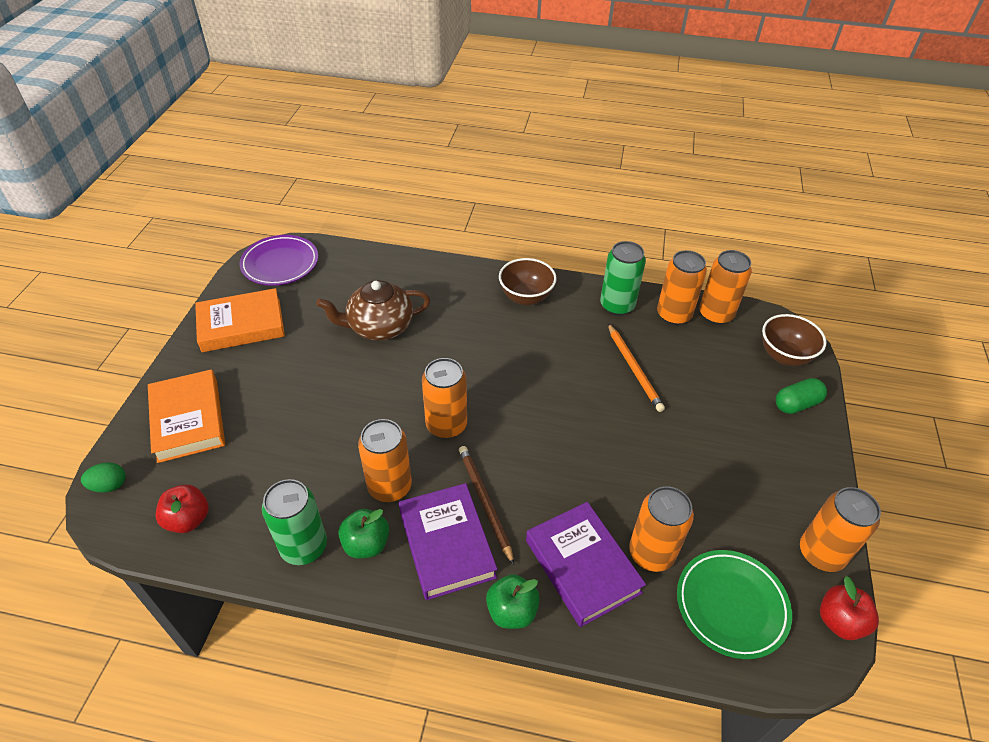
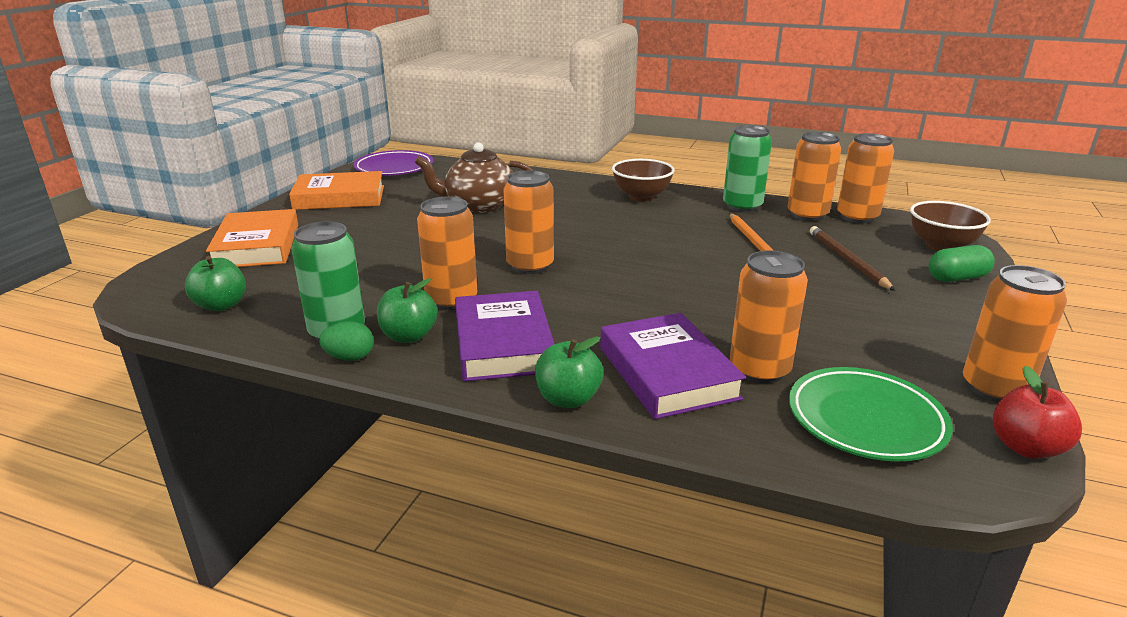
camera: 10 degrees right, 20 degrees down
green egg [81,462,125,493] -> green egg moved to [319,321,374,361]
red apple [156,485,209,533] -> green apple [185,256,246,311]
brown pencil [459,446,514,565] -> brown pencil moved to [810,226,895,291]

